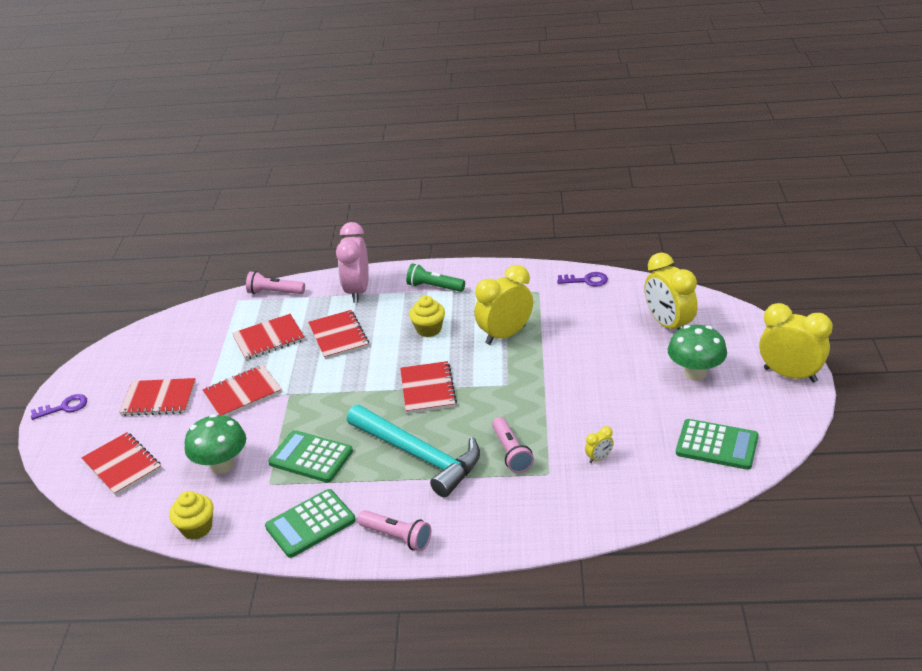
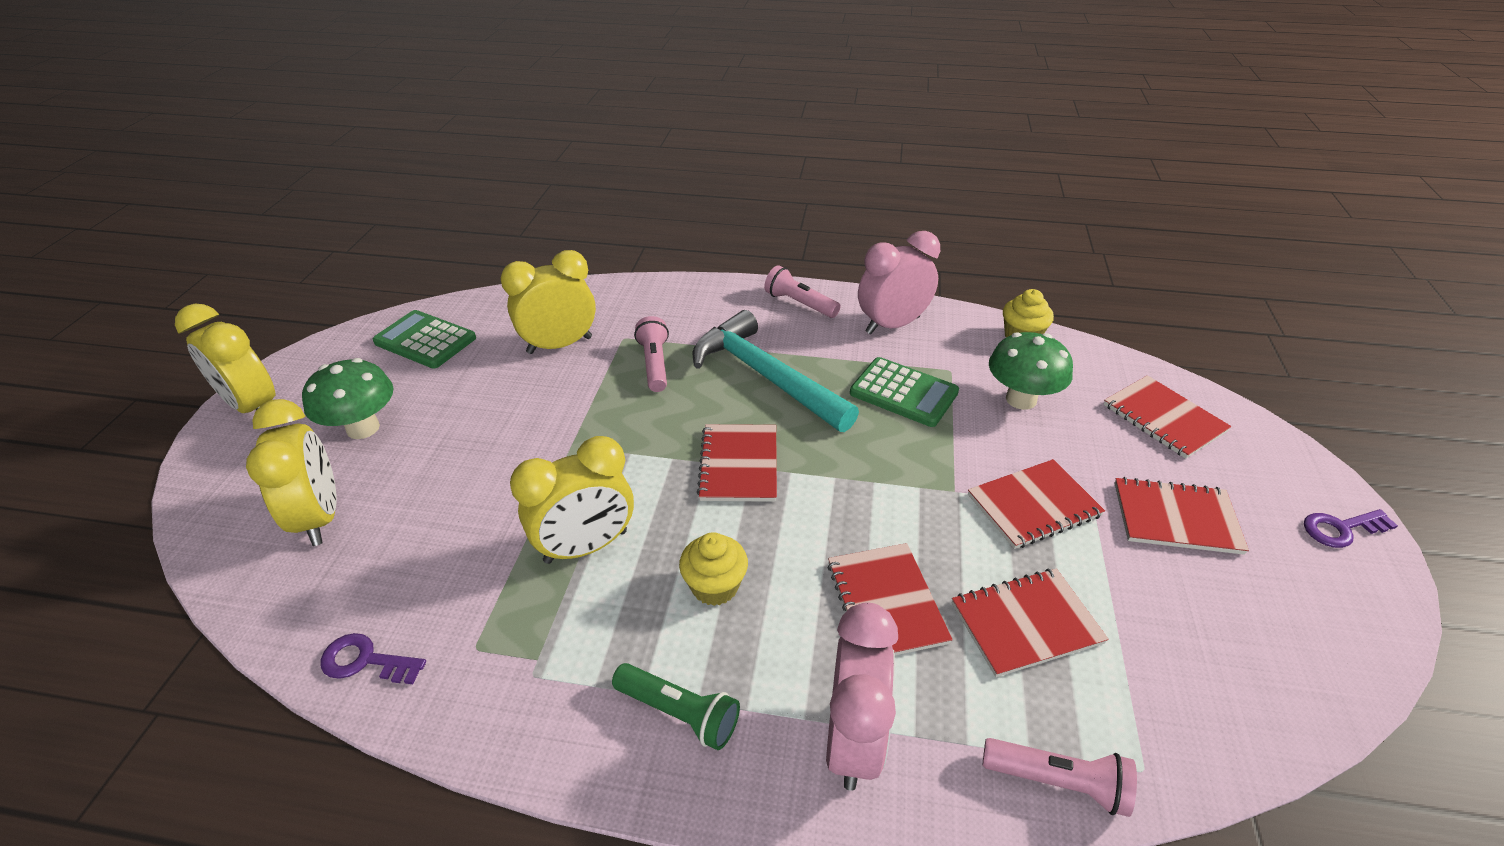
camera: 175 degrees left, 5 degrees up
green calculator [265,489,356,558] -> pink clock [858,231,940,334]
yellow clock [585,426,614,463] -> yellow clock [501,250,596,354], size x2.36

